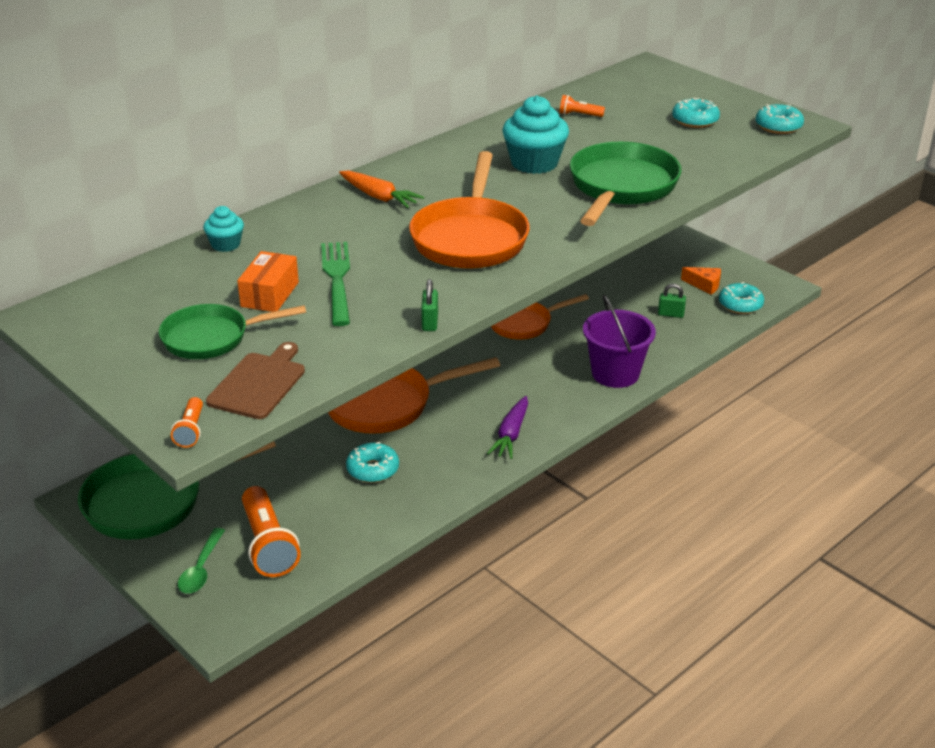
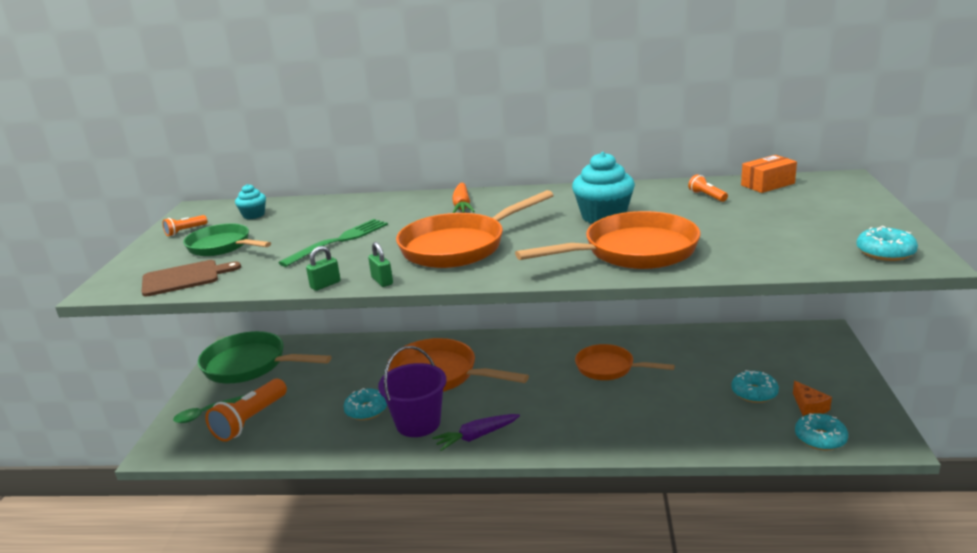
camera: 50 degrees right, 10 degrees down
orange flashlight [171,397,203,448] -> orange flashlight moved to [162,215,207,236]
turquoise cupcake [203,206,244,252] -> turquoise cupcake moved to [235,184,266,219]
orange box [237,251,299,312] -> orange box moved to [741,155,797,193]
green pan [570,142,682,226] -> orange pan [515,211,700,269]
purple bucket [583,295,656,388] -> purple bucket moved to [378,346,446,437]
green padlock [658,283,686,318] -> green padlock moved to [368,242,393,287]
turquoise donut [672,98,720,128] -> turquoise donut moved to [731,370,779,403]

